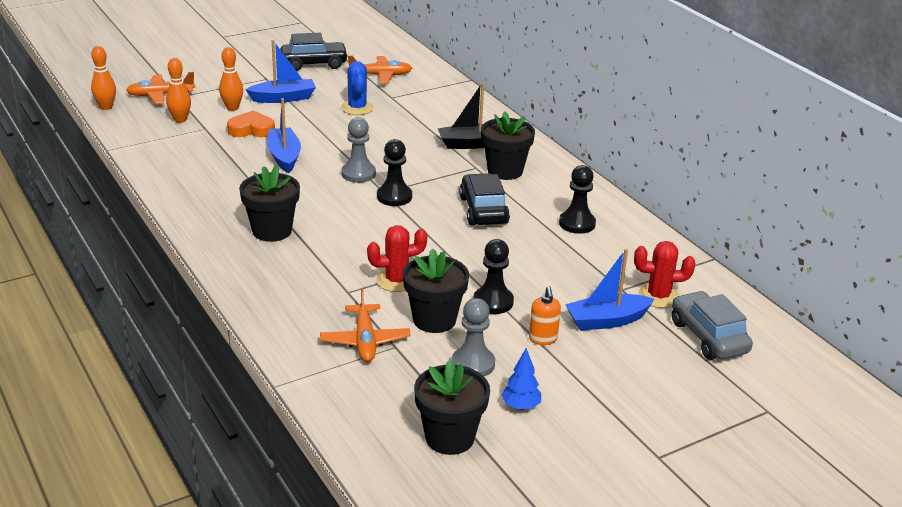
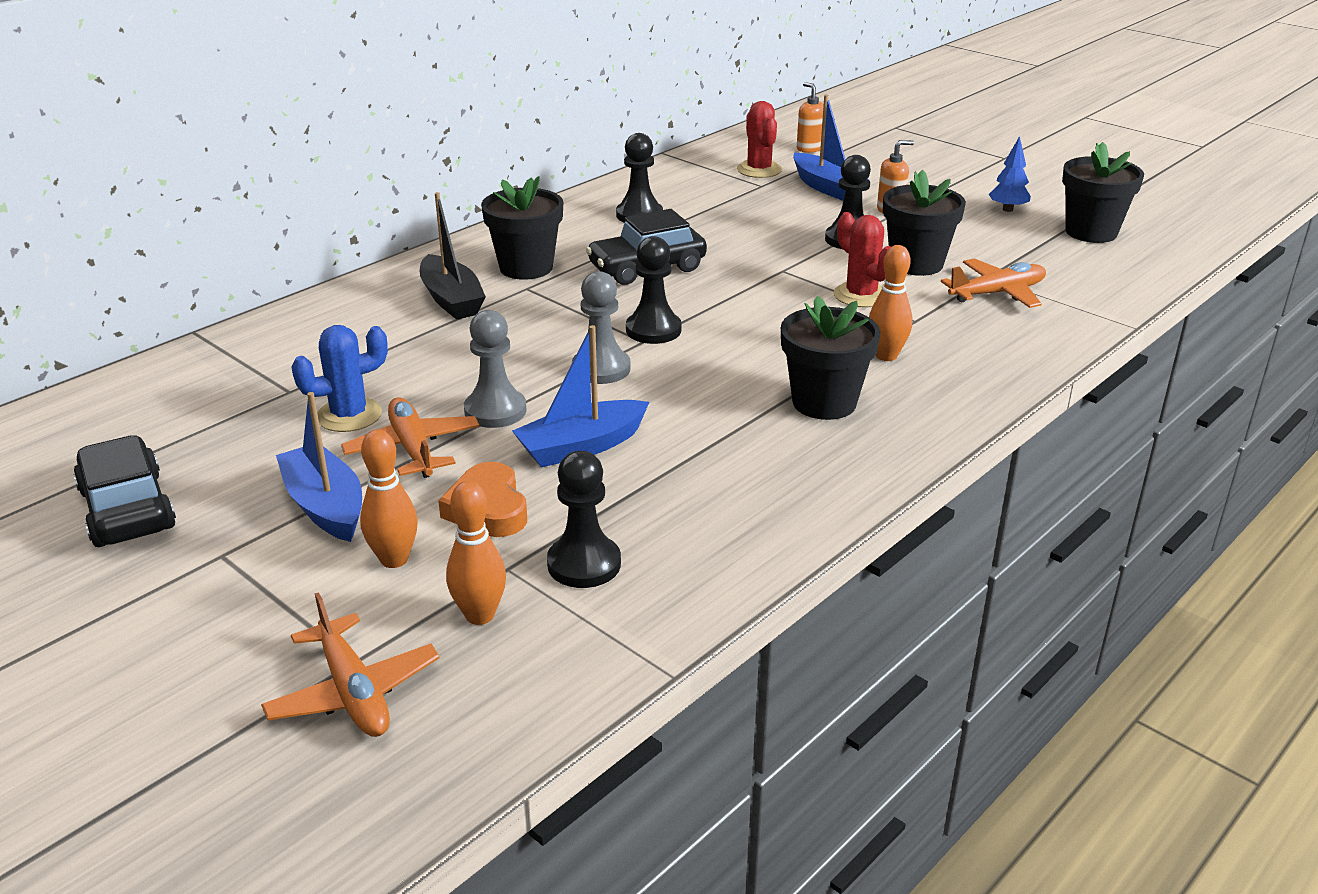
camera: 105 degrees left, 0 degrees up
orange bowling pin [91,46,116,110] -> orange bowling pin moved to [869,245,912,361]
orange plane [348,56,412,83] -> orange plane moved to [341,398,480,478]
grey pawn [452,298,495,376] -> grey pawn moved to [464,310,527,428]
grey car [672,291,753,360] -> orange soap dispenser [797,82,824,153]
none -> black pawn [547,451,621,588]

